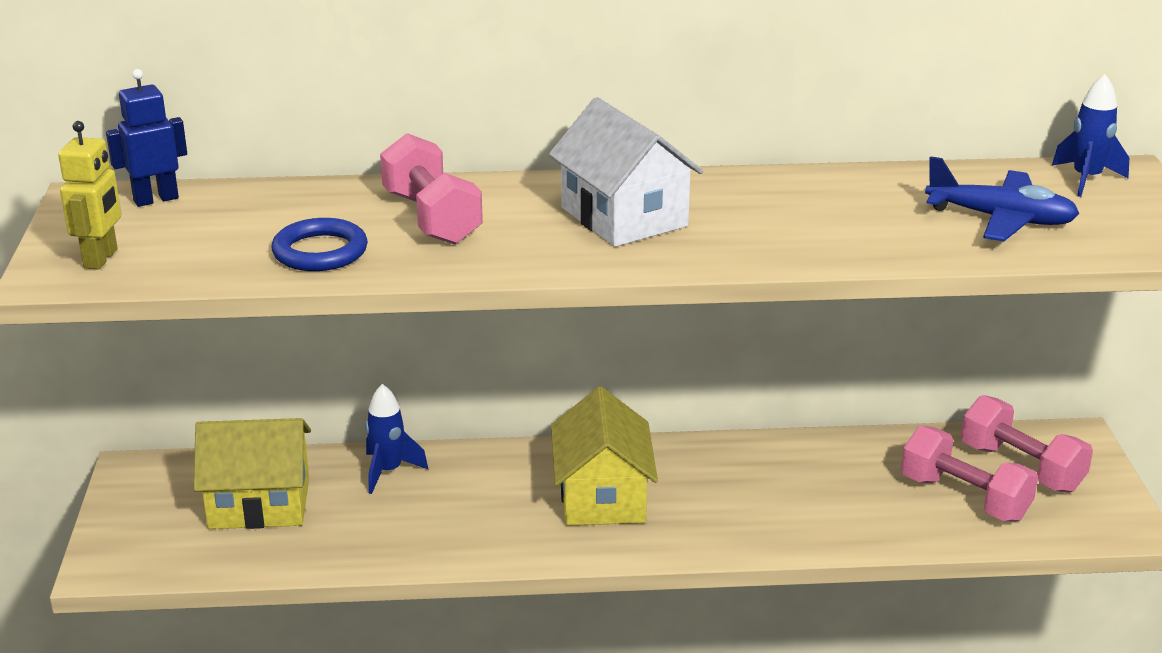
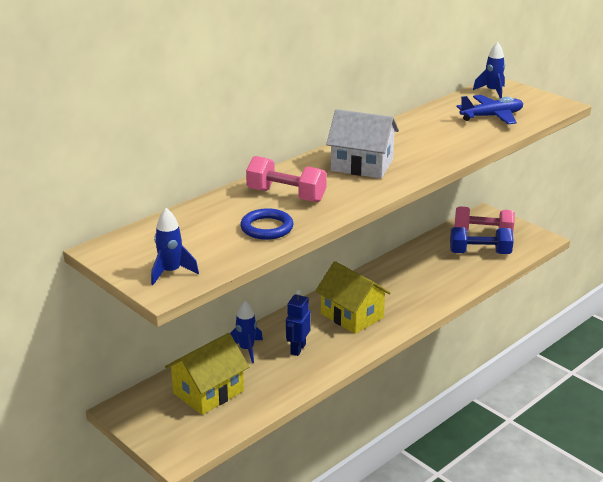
camera: 40 degrees left, 0 degrees up
yellow robot [58,121,121,270] -> blue rocket [151,208,199,285]
blue robot [106,69,187,207] -> blue robot moved to [286,289,311,356]
pink dumbbell [901,426,1038,522] -> blue dumbbell [450,227,514,254]

